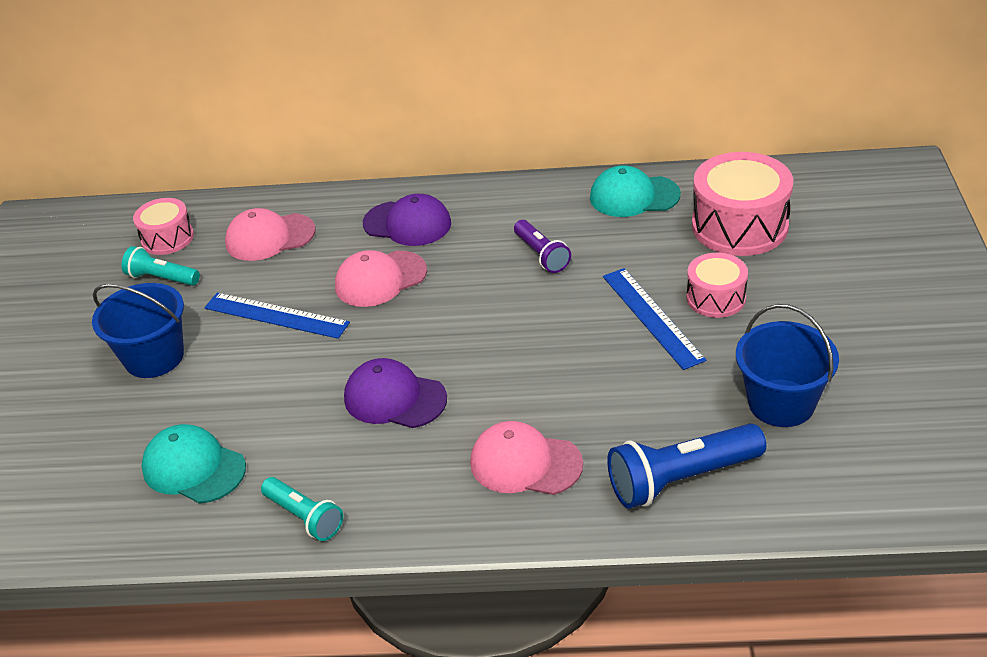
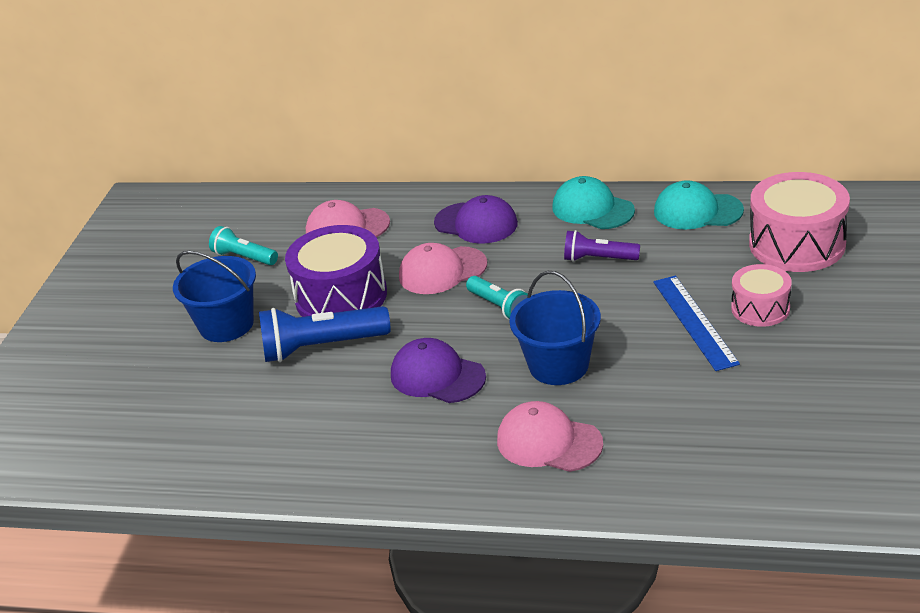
camera: 10 degrees right, 5 degrees down
pink drum [133,198,194,255] -> none
turquoise cap [142,424,246,504] -> turquoise cap moved to [552,176,635,229]
blue ruler [204,293,350,339] -> purple drum [285,225,387,317]
turquoise flashlight [261,477,343,541] -> turquoise flashlight moved to [466,276,528,320]
purple flashlight [514,220,571,273] -> purple flashlight turned 120 degrees clockwise [564,230,640,262]
blue flashlight [607,423,766,509] -> blue flashlight moved to [259,306,391,362]
blue bucket [736,304,839,427] -> blue bucket moved to [509,271,601,385]

